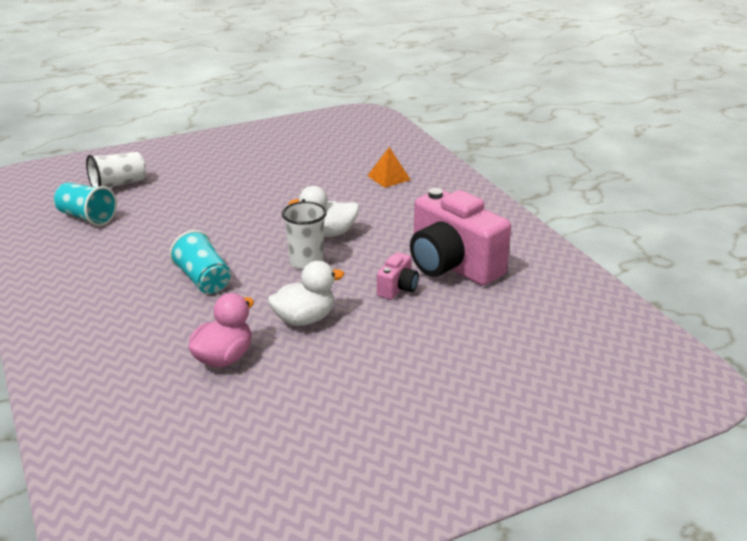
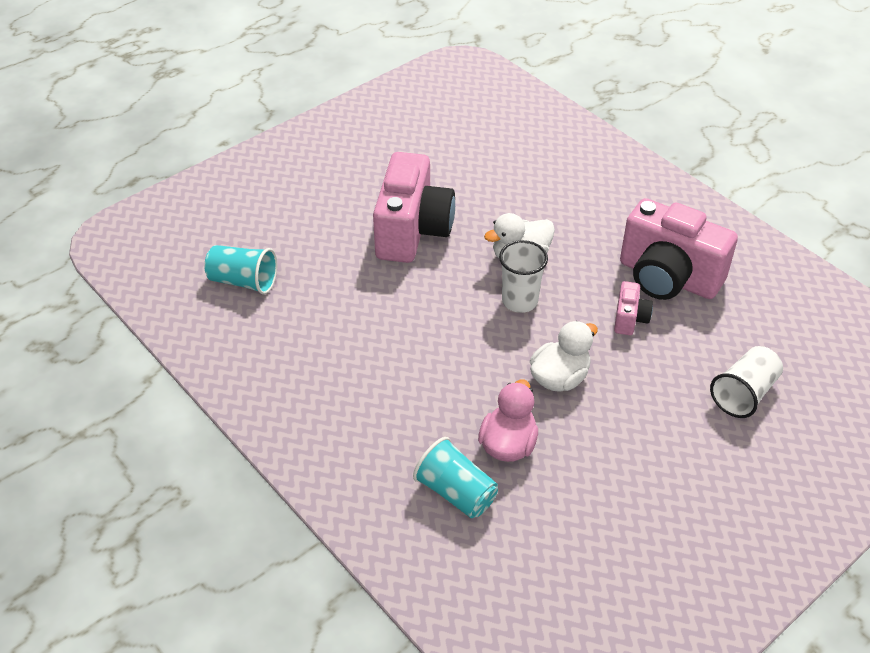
camera: 15 degrees left, 15 degrees up
white cup [86,152,146,188] -> white cup moved to [710,346,783,418]
turquoise cup [169,230,231,294] -> turquoise cup moved to [413,437,498,518]
orange pyramid [367,147,411,188] -> none
none -> pink camera [373,152,455,263]

